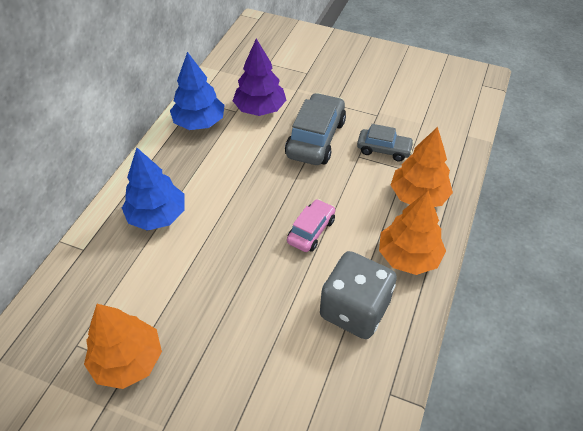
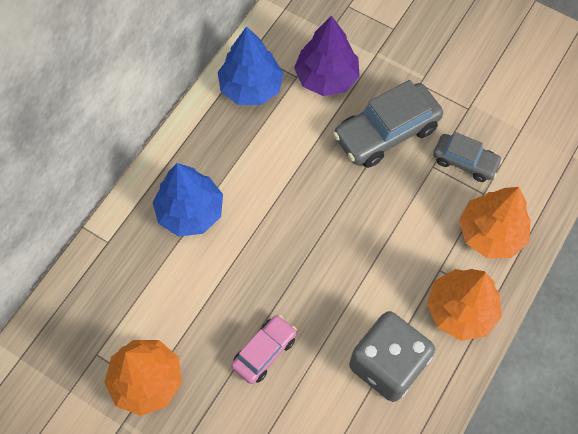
camera: 10 degrees right, 15 degrees up
grey car [285,93,346,165] -> grey car turned 150 degrees counterclockwise [333,80,443,168]
pink car [287,199,335,252] -> pink car moved to [231,314,297,384]

